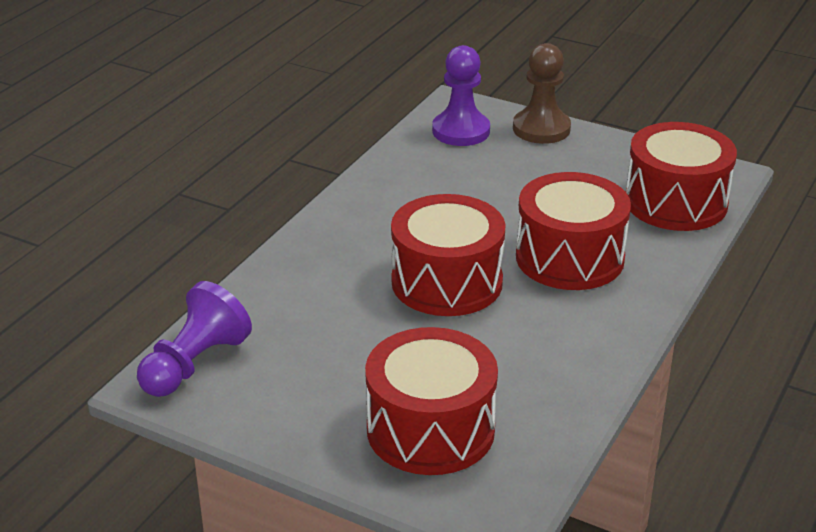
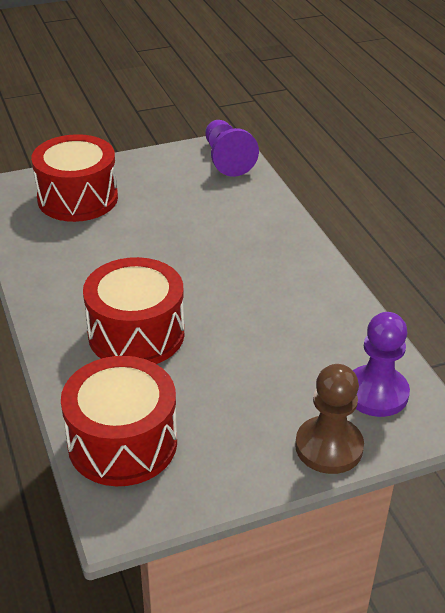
camera: 130 degrees right, 5 degrees up
red drum [391,194,506,316] -> none

